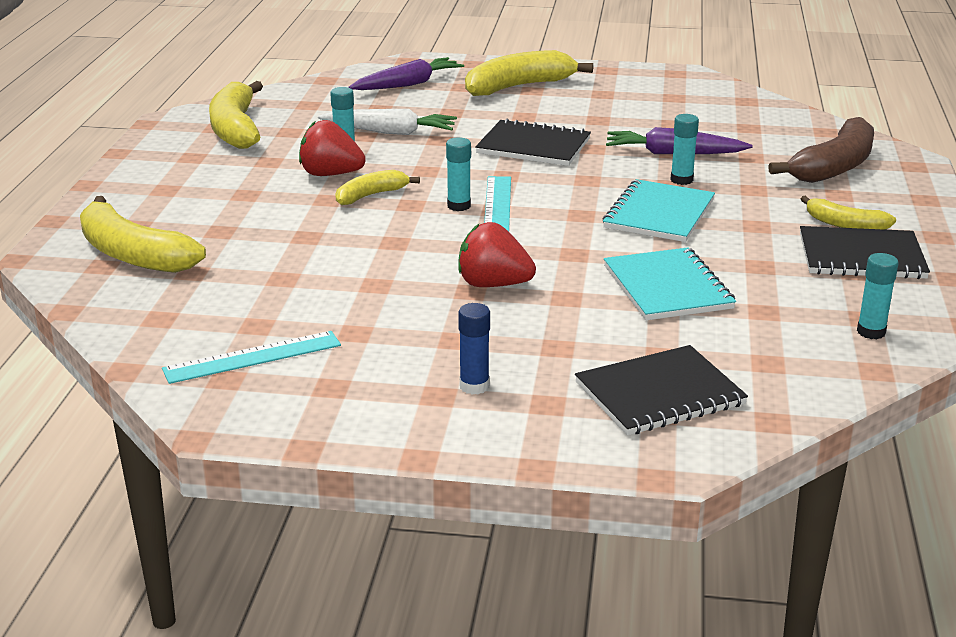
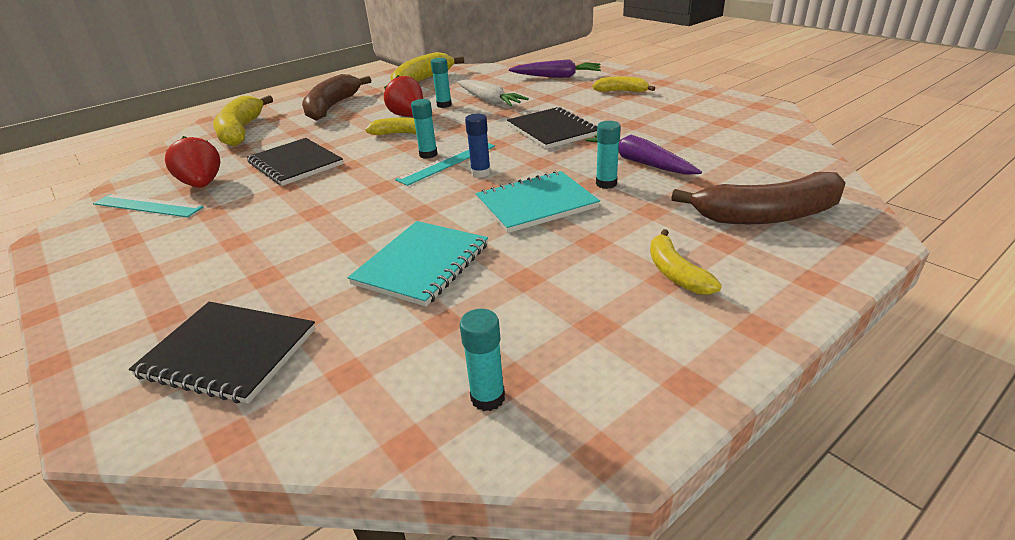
camera: 45 degrees right, 5 degrees up
red strawberry [458,222,536,287] -> red strawberry moved to [165,136,220,188]
blue glue stick [458,303,490,395] -> blue glue stick moved to [465,114,491,178]
yellow banana [465,50,593,96] -> yellow banana [592,77,655,92], size x0.56
black notebook [800,226,930,279] -> black notebook moved to [247,138,343,186]
none -> brown banana [302,74,371,121]

